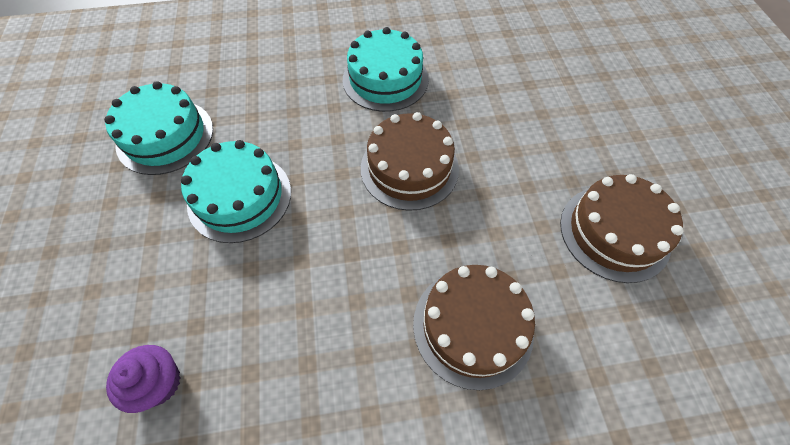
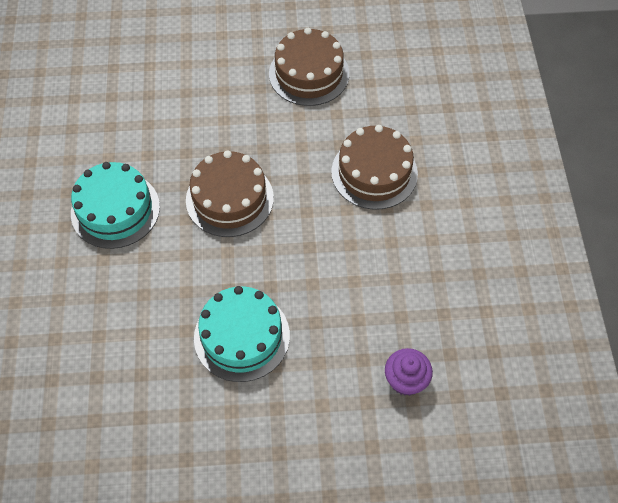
camera: 85 degrees left, 0 degrees up
turquoise cake [104,81,213,175] -> none

